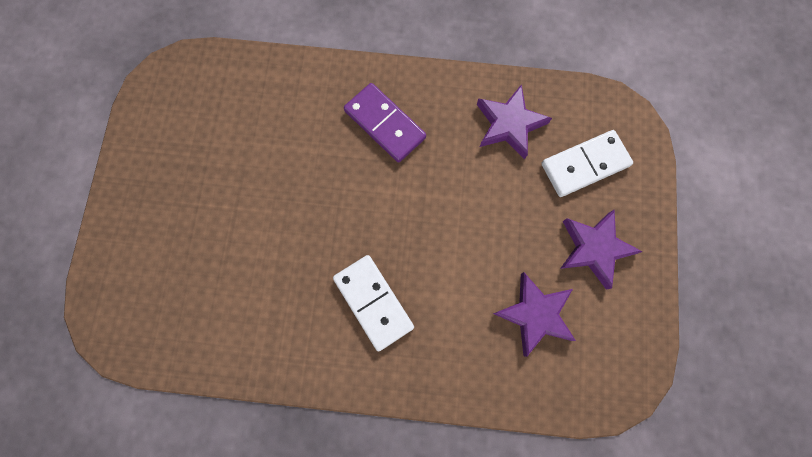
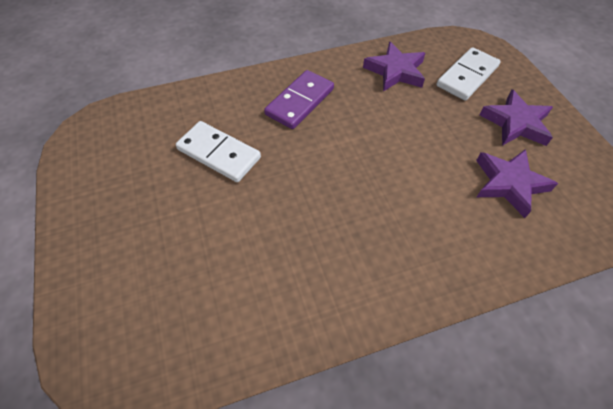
camera: 25 degrees left, 20 degrees down
white domino [333,255,414,351] -> white domino moved to [176,121,261,182]
purple domino [344,83,426,163] -> purple domino turned 75 degrees counterclockwise [264,70,334,129]

